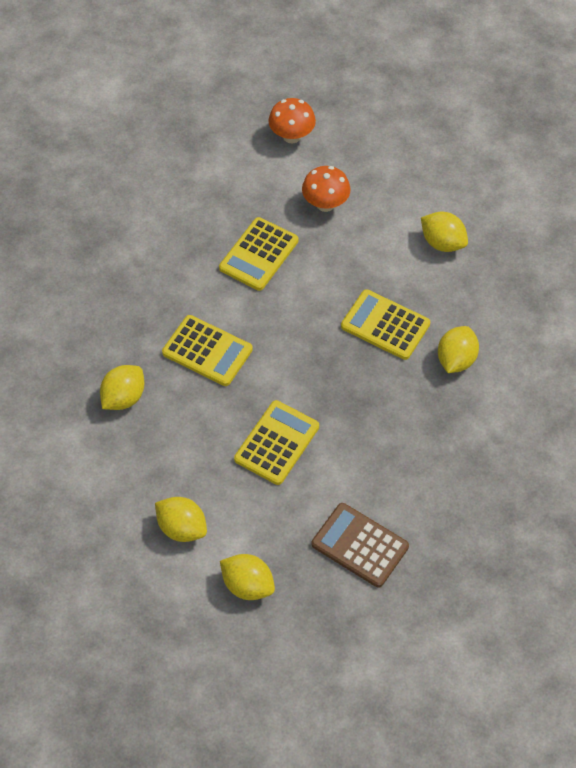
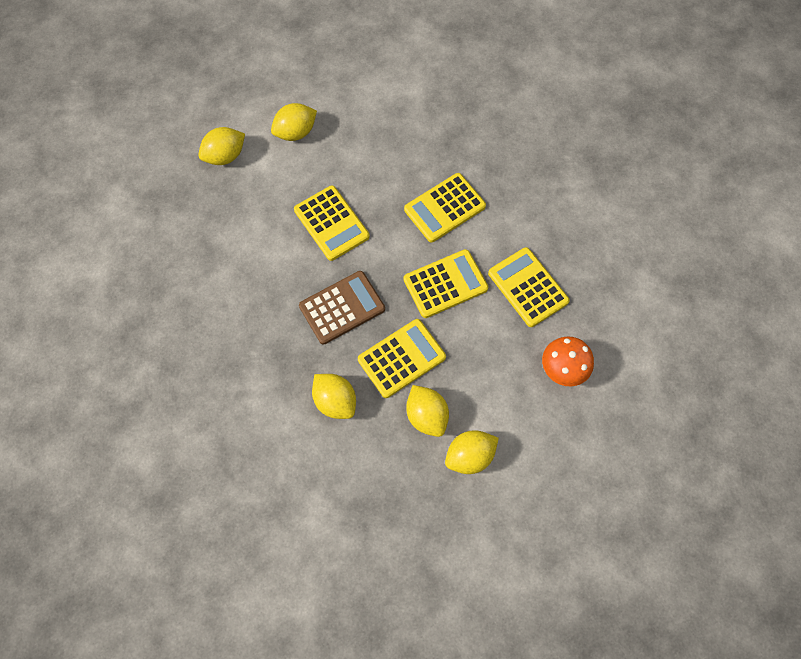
camera: 115 degrees right, 10 degrees up
yellow lemon [100,365,144,410] -> yellow lemon moved to [406,385,449,437]
orange mushroom [269,98,316,143] -> none
brown calculator [312,503,409,588] -> brown calculator moved to [299,271,385,344]
none -> yellow calculator [404,249,488,318]

